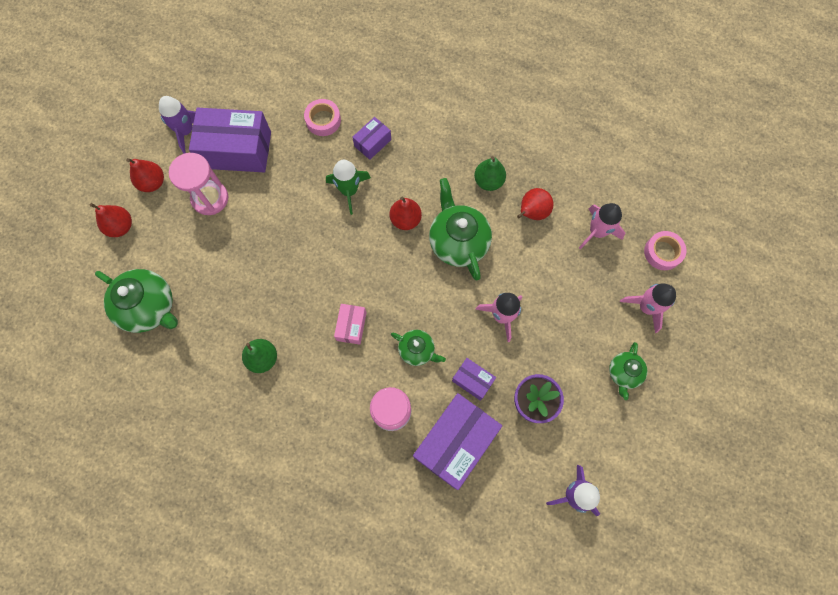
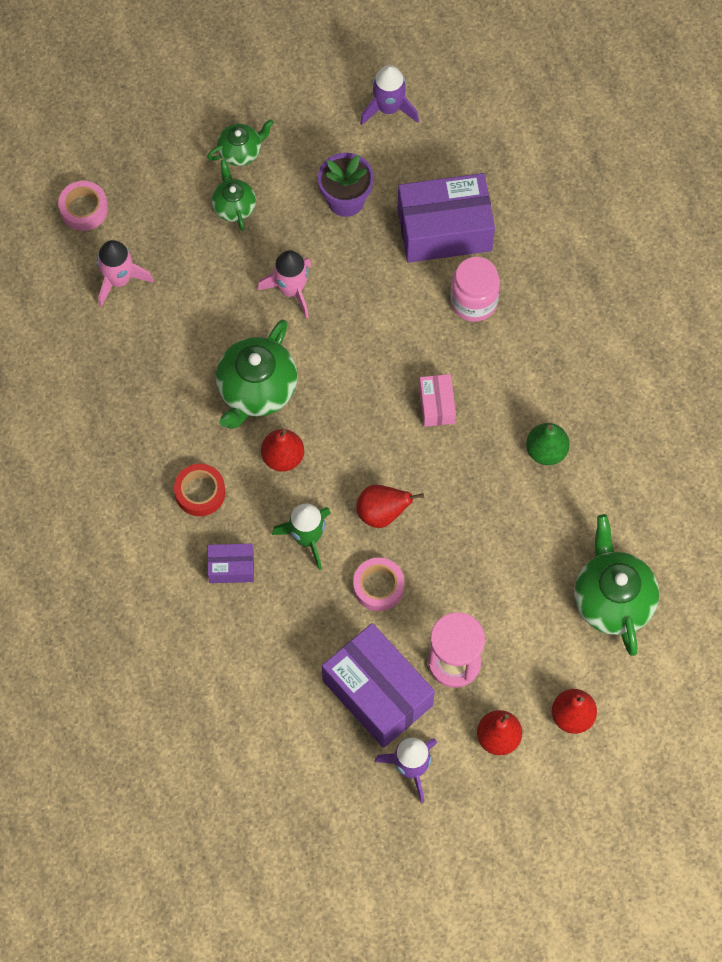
camera: 135 degrees left, 5 degrees down
pink tape [304,99,341,136] -> pink tape moved to [353,558,405,611]
pink box [334,304,367,345] -> pink box turned 60 degrees counterclockwise [419,374,456,427]
green teapot [391,330,446,366] -> green teapot moved to [212,160,256,231]
purple box [452,358,496,401] -> none
green pear [474,156,506,191] -> none
red pear [517,188,554,220] -> red pear moved to [356,485,424,528]
pink rocket [620,283,676,333] -> none
none -> red tape [174,464,225,516]

